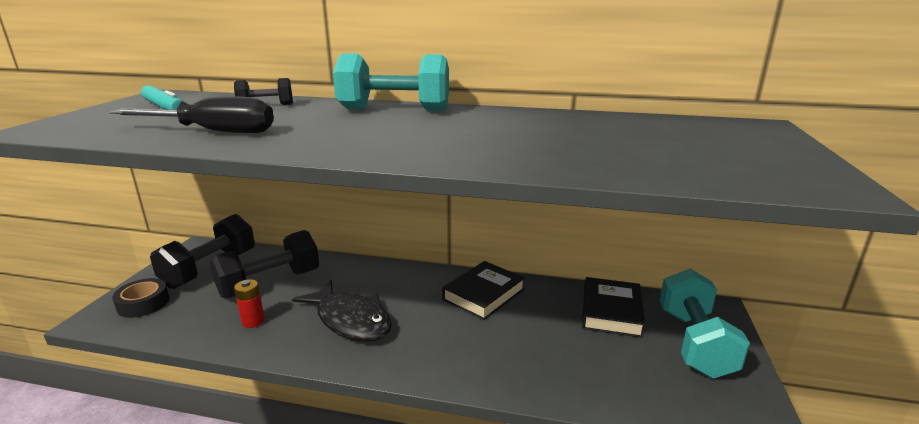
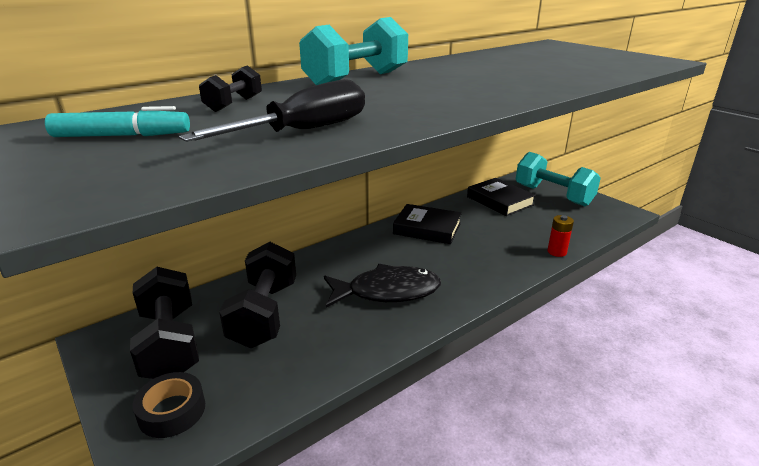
camera: 50 degrees left, 5 degrees up
red battery [234,279,265,328] -> red battery moved to [547,215,574,257]
black book [442,261,525,320] -> black book turned 60 degrees counterclockwise [393,204,462,244]

